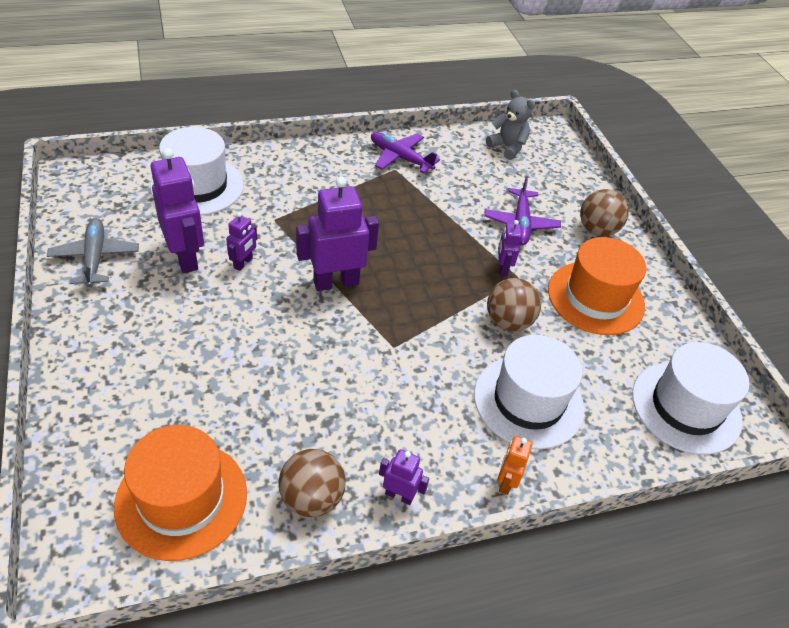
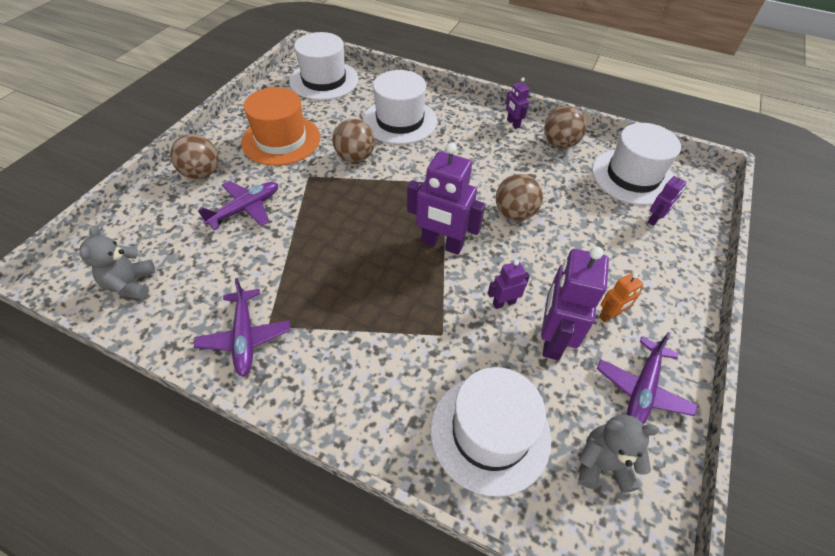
camera: 135 degrees left, 5 degrees up
grey plane [47,218,139,287] -> purple plane [597,332,698,424]
orange hat [114,425,247,561] -> white hat [592,123,681,205]
purple robot [498,220,522,276] -> purple robot moved to [647,174,686,226]
orange robot [498,436,532,495] -> orange robot moved to [599,273,643,322]
none -> brown ball [496,174,543,221]
none -> grey teddy bear [578,414,659,493]

